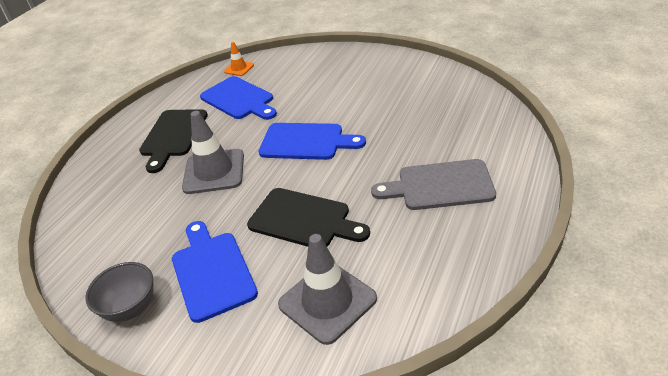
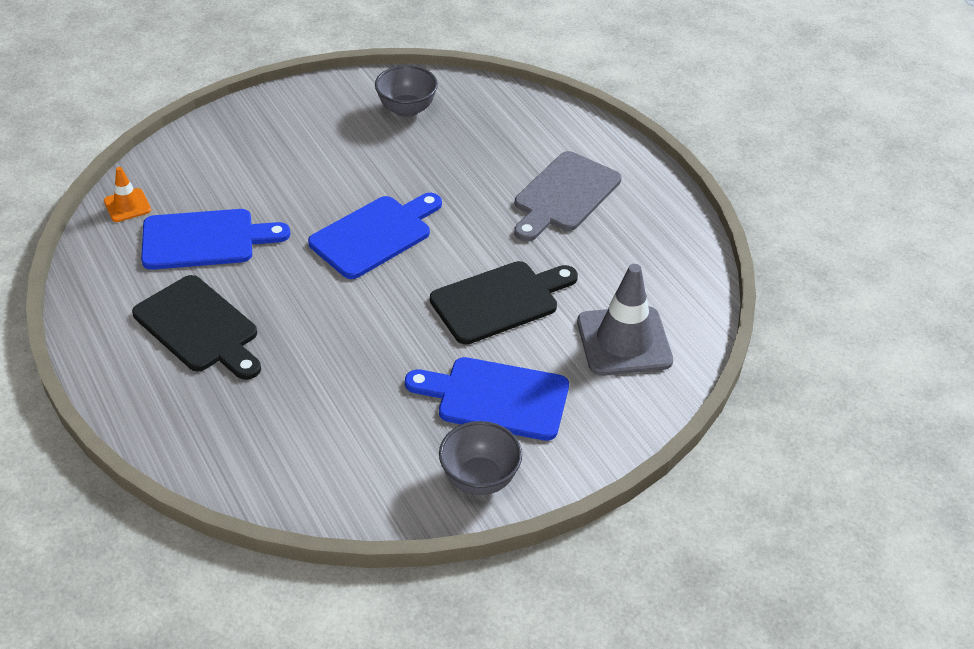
camera: 60 degrees left, 5 degrees up
grey traffic cone [182,111,244,194] -> none
none -> grey bowl [375,65,438,118]

